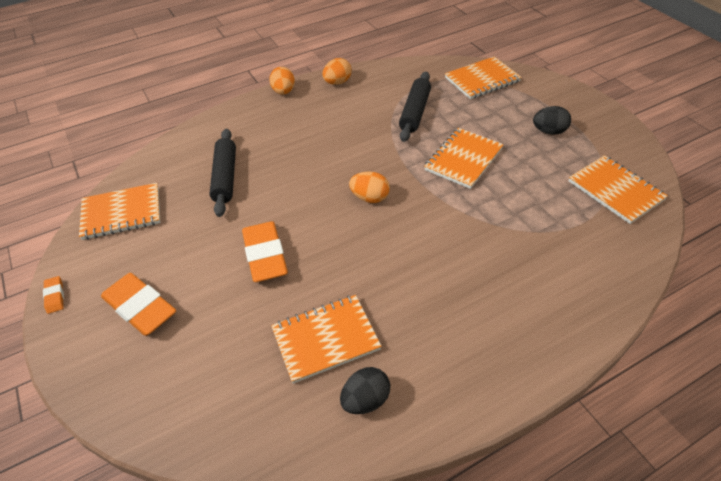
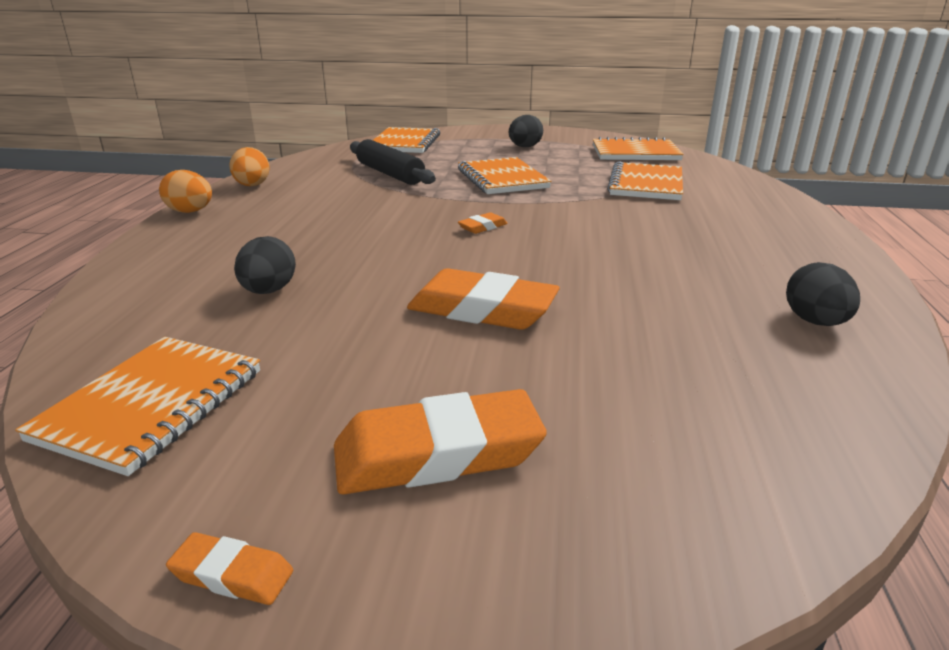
camera: 55 degrees left, 20 degrees down
black rolling pin [209,129,236,217] -> black egg [234,236,296,294]
orange notebook [271,295,382,384] -> orange notebook moved to [607,161,683,200]
orange egg [349,171,390,203] -> orange eraser [458,212,507,234]

